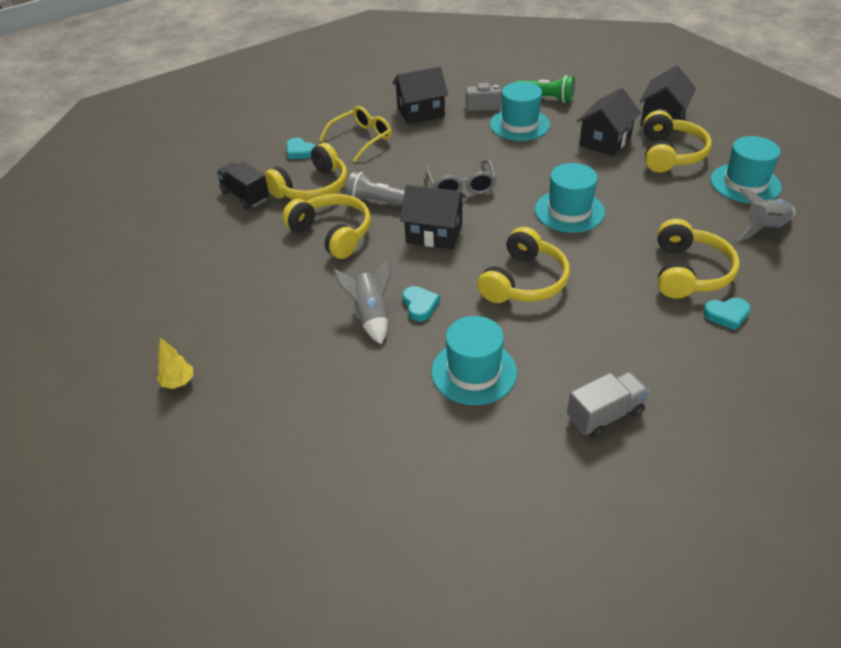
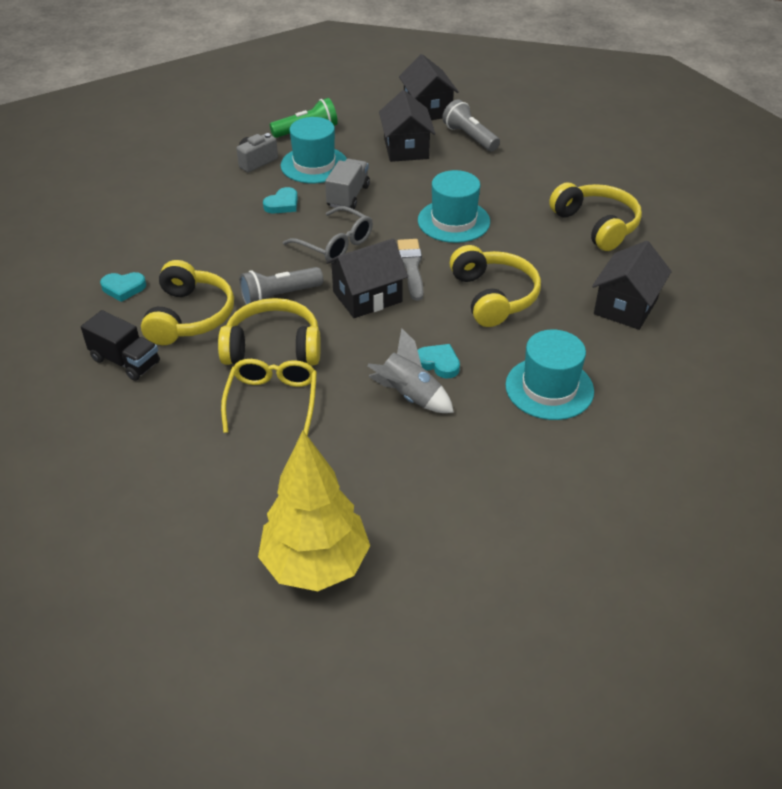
camera: 45 degrees left, 0 degrees up
yellow tree [157,337,193,389] -> yellow tree [258,431,370,591], size x2.45
black truck [216,162,269,209] -> black truck turned 150 degrees counterclockwise [81,310,160,381]
yellow glasses [319,106,392,162] -> yellow glasses moved to [221,359,317,436]
black house [392,67,448,124] -> black house moved to [592,241,672,330]
grey truck [567,371,650,438] -> grey truck moved to [325,159,370,209]
yellow headphones [643,110,712,173] -> grey flashlight [442,100,500,151]
turquoise heart [703,298,751,330] -> turquoise heart moved to [263,187,298,214]
turquoise hat [710,136,782,203] -> none
grey rocket [737,188,795,241] -> none
none -> grey brush [397,239,423,301]

